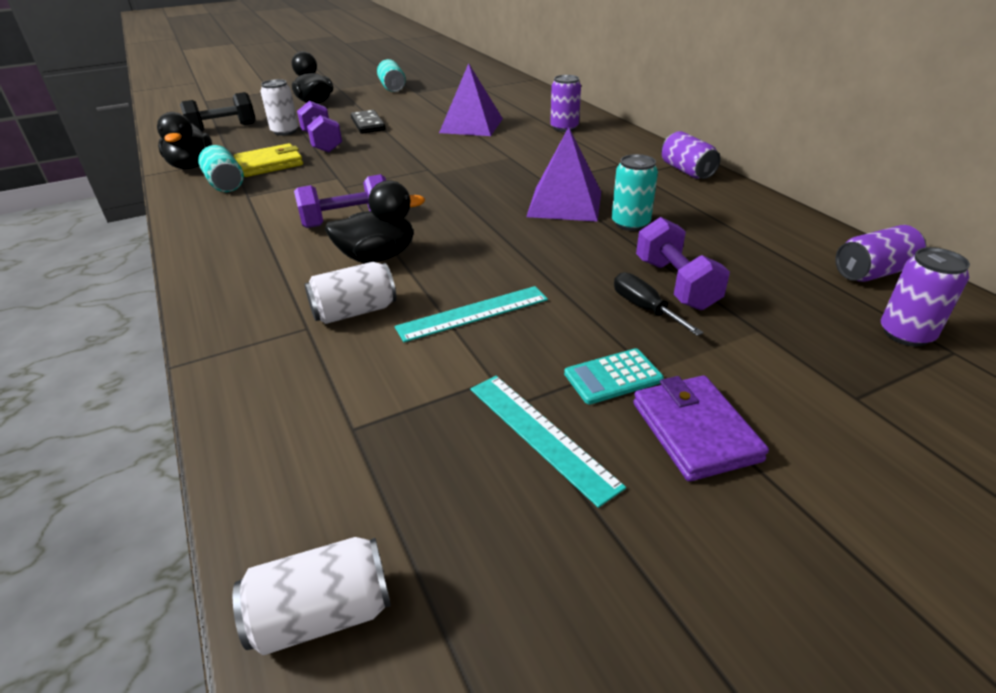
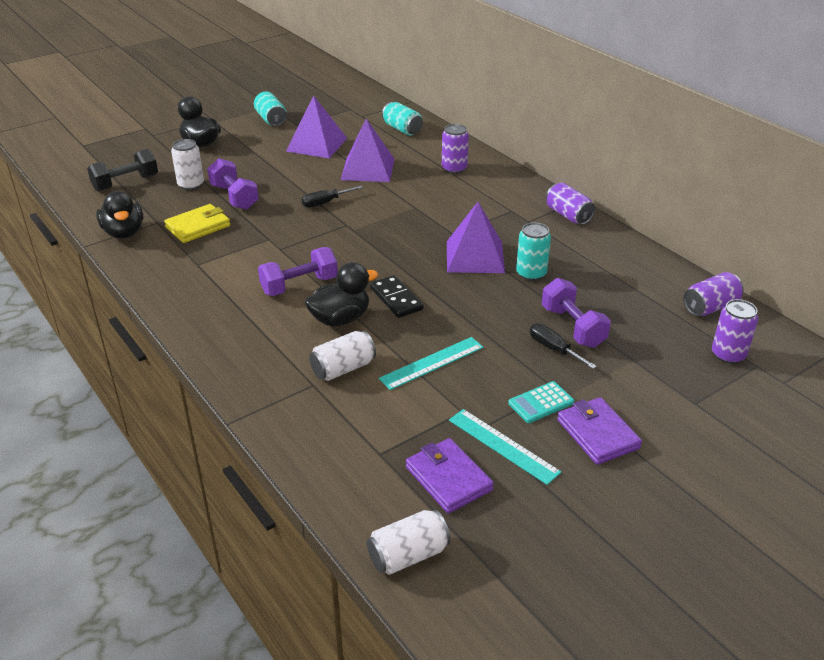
camera: 10 degrees left, 0 degrees up
turquoise can [198,145,244,192] -> turquoise can moved to [382,102,423,136]
black domino [351,110,385,134] -> black domino moved to [370,275,424,318]
none -> purple pyramid [286,95,347,158]
none -> black screwdriver [302,186,363,208]
none -> purple wallet [406,438,494,513]

